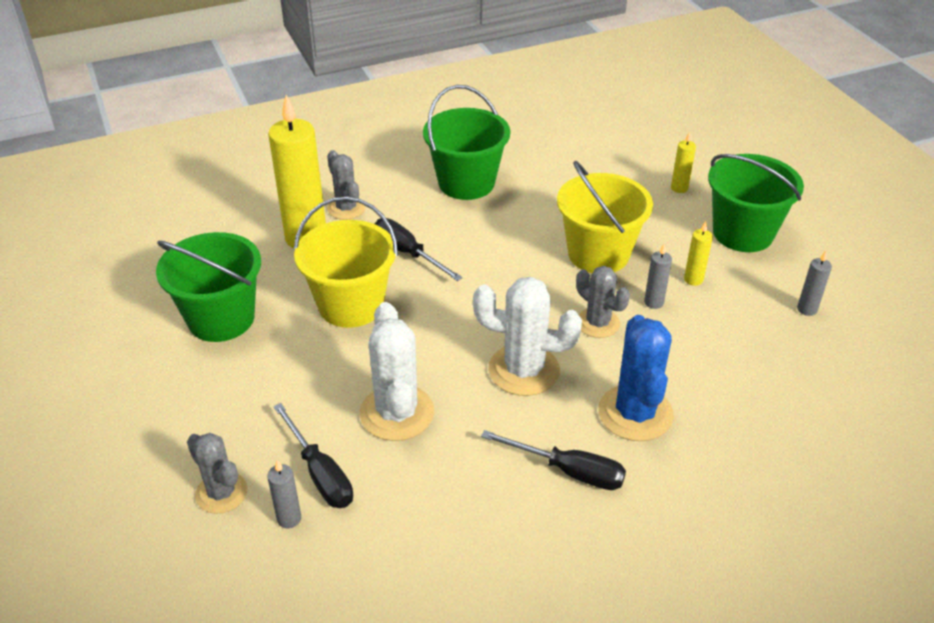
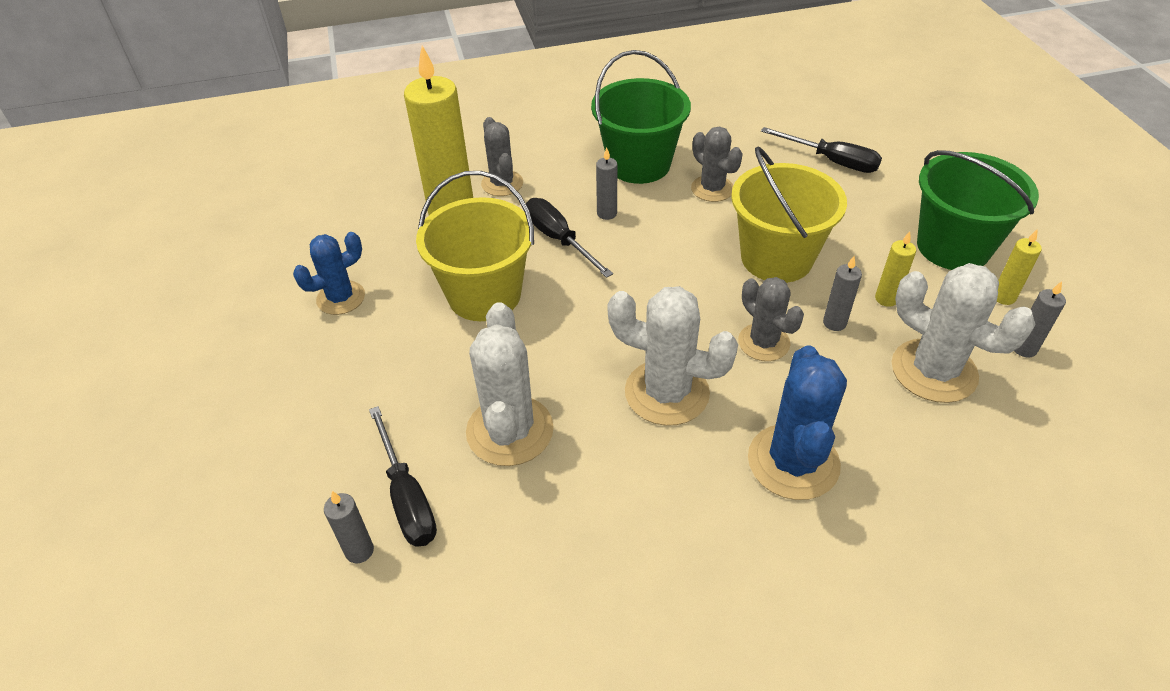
camera: 10 degrees right, 5 degrees up
green bucket [156,232,261,342] -> blue cactus [293,232,365,315]
grey cactus [187,433,247,514] -> grey cactus moved to [691,127,743,202]
black screwdriver [481,430,626,490] -> black screwdriver moved to [761,127,882,173]
yellow candle [671,131,696,193] -> yellow candle moved to [997,230,1042,305]
none -> grey candle [596,148,617,220]
none -> white cactus [892,263,1036,403]

